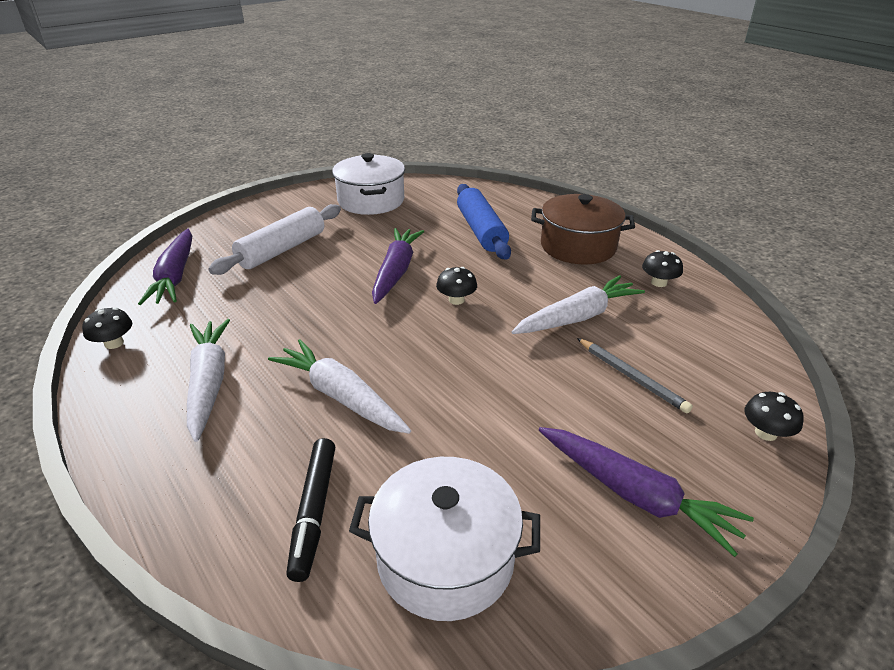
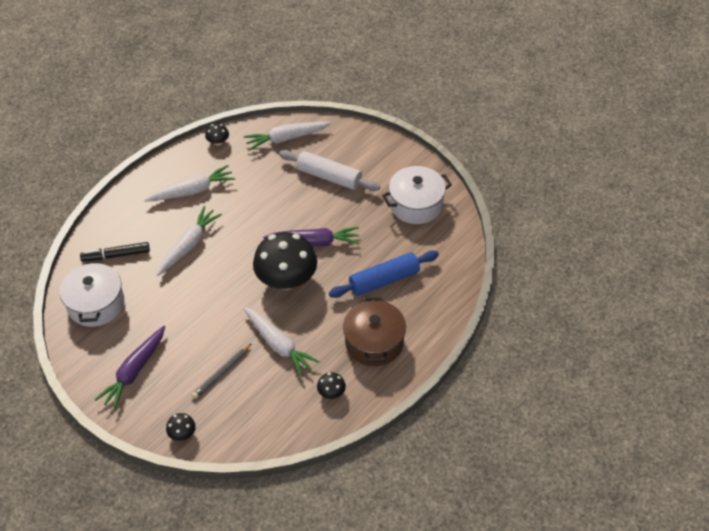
camera: 80 degrees right, 15 degrees up
purple carrot [138,229,192,305] -> white carrot [244,122,331,151]
black mushroom [436,267,477,305] -> black mushroom [253,232,317,290], size x2.39

